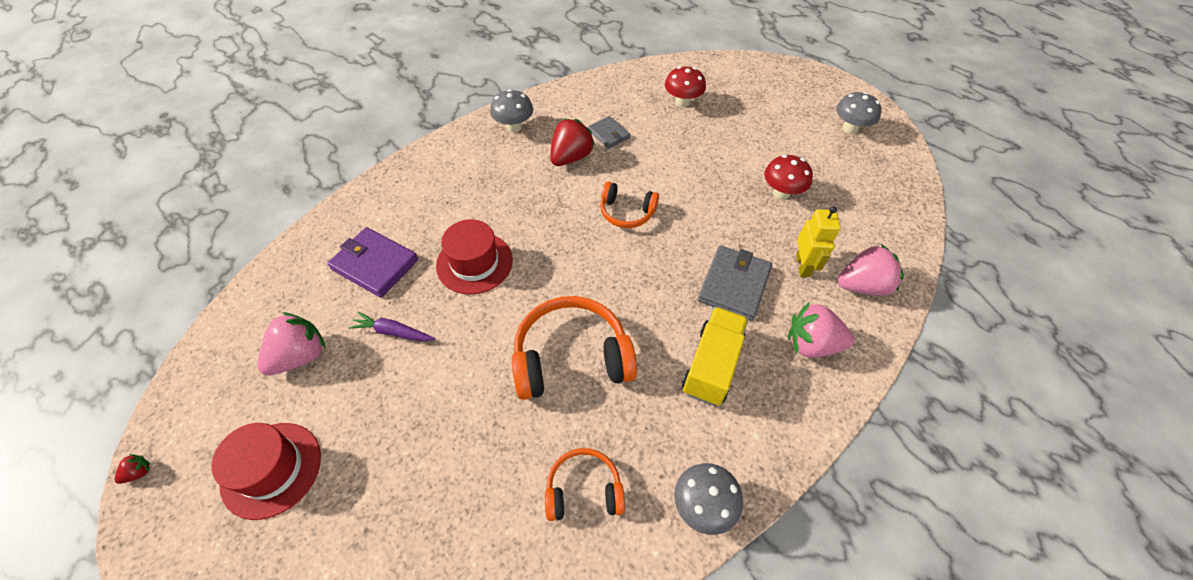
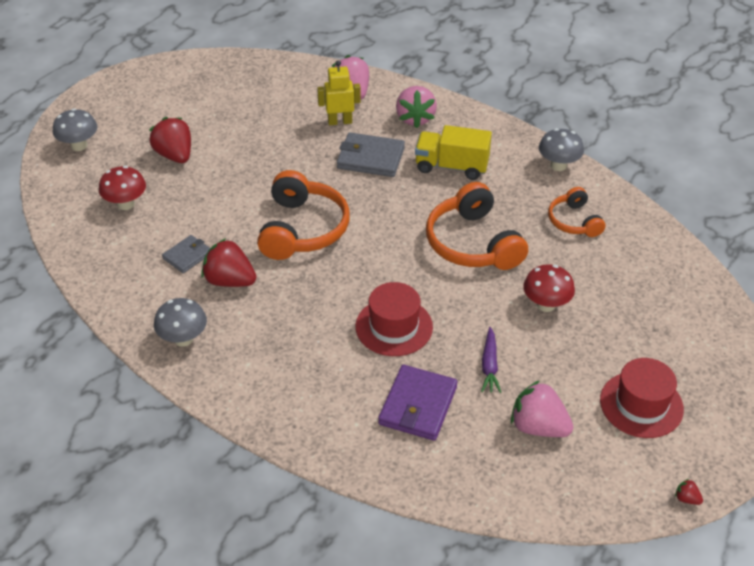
camera: 100 degrees left, 10 degrees down
orange headphones [600,181,659,228] -> orange headphones [257,170,350,260], size x1.73
red mushroom [764,155,813,199] -> red mushroom moved to [523,264,575,312]
grey mushroom [836,92,882,134] -> grey mushroom moved to [53,109,98,151]
none -> red strawberry [149,117,191,163]

